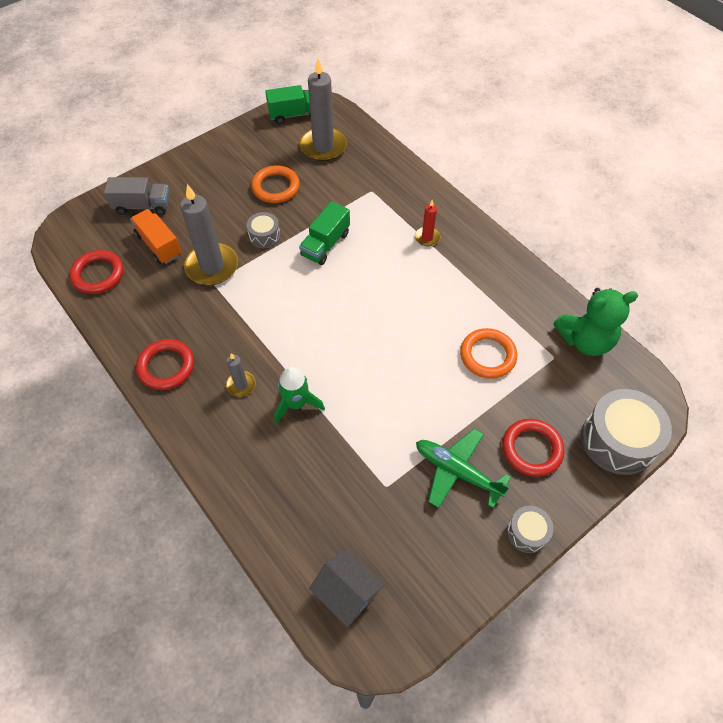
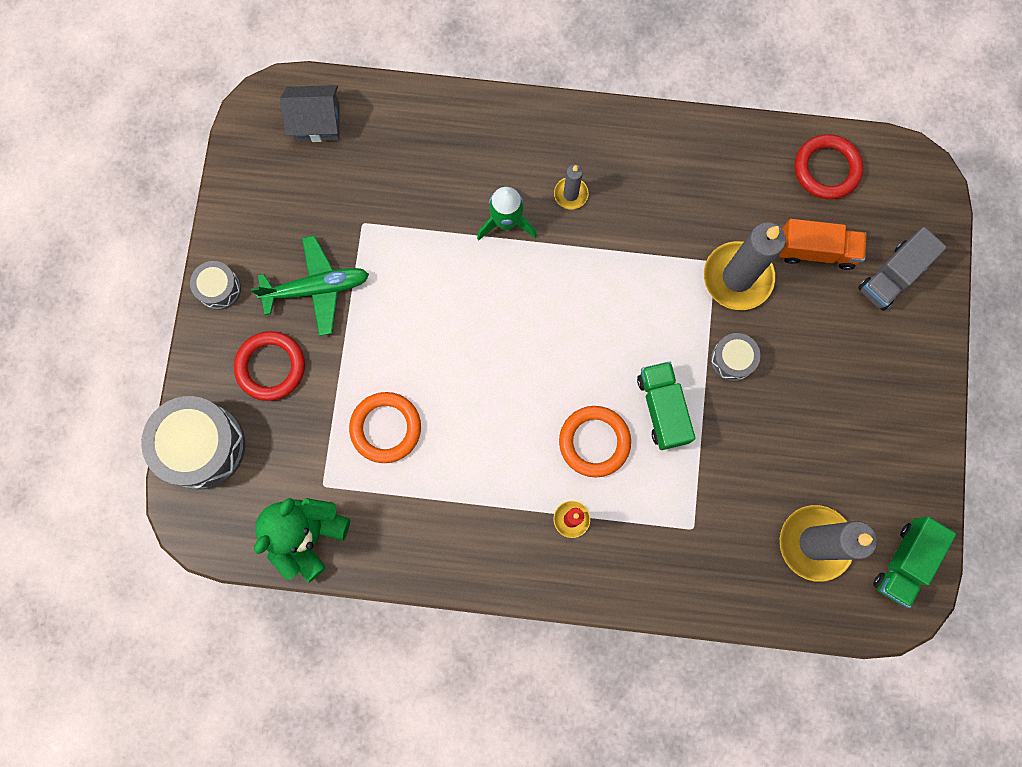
camera: 135 degrees right, 20 degrees up
red ring [136,339,194,390] -> none
orange ring [251,165,300,203] -> orange ring moved to [559,406,631,477]

